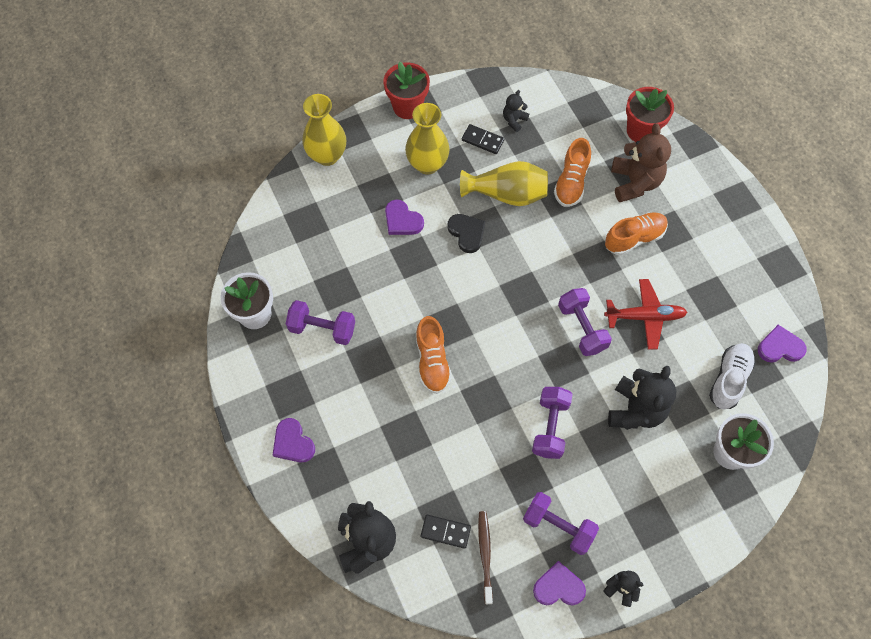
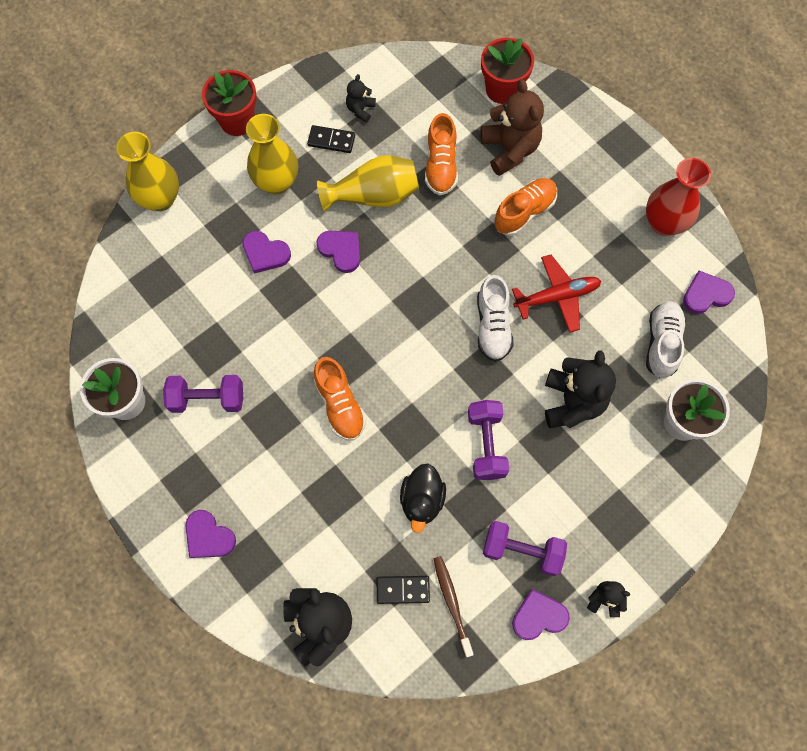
camera: 15 degrees left, 5 degrees up
black heart [447,214,485,253] -> purple heart [316,231,360,273]
purple dumbbell [558,288,612,356] -> white shoe [477,275,513,362]
none -> black duck [400,463,446,533]
none -> red vase [646,158,711,236]

